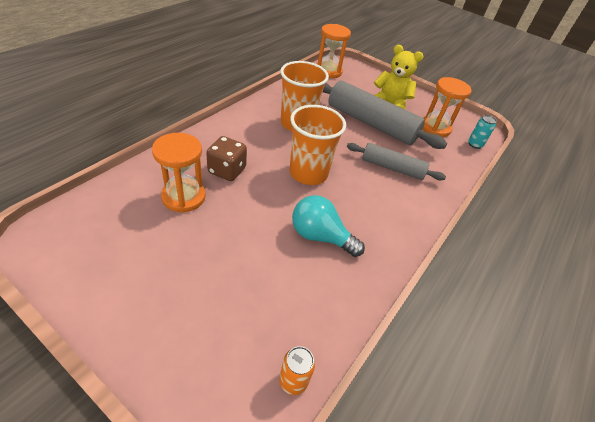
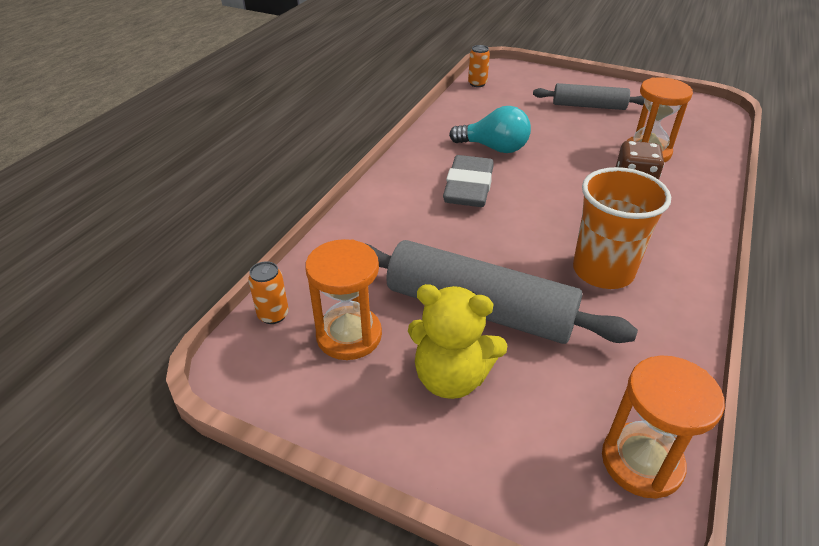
camera: 175 degrees right, 5 degrees down
orange cup [290,105,346,185] -> none
grey rolling pin [347,143,446,180] -> grey rolling pin moved to [533,83,644,110]
turquoise can [468,115,497,149] -> orange can [248,261,289,324]
none -> grey eraser [443,155,494,207]

